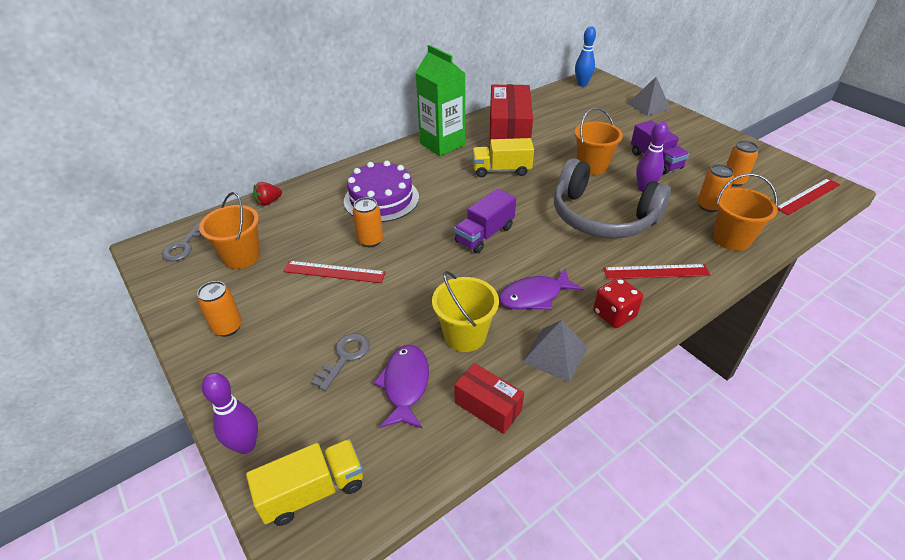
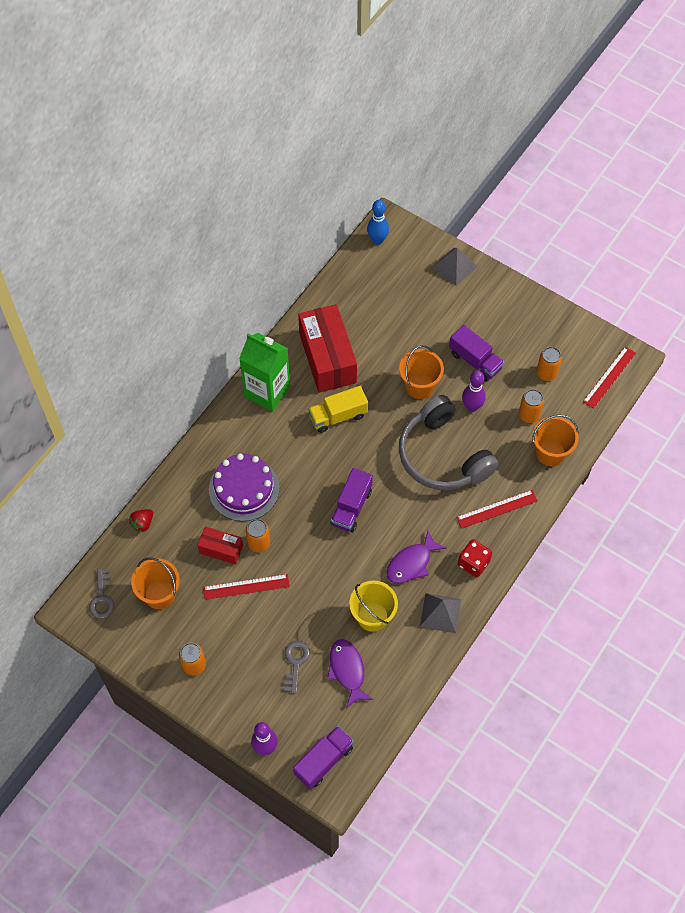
camera: 20 degrees left, 20 degrees up
yellow truck [246,439,363,526] -> purple truck [293,726,354,789]
red box [454,363,524,434] -> red box moved to [197,526,243,565]
grey headphones [554,158,671,238] -> grey headphones turned 45 degrees clockwise [399,395,499,490]

